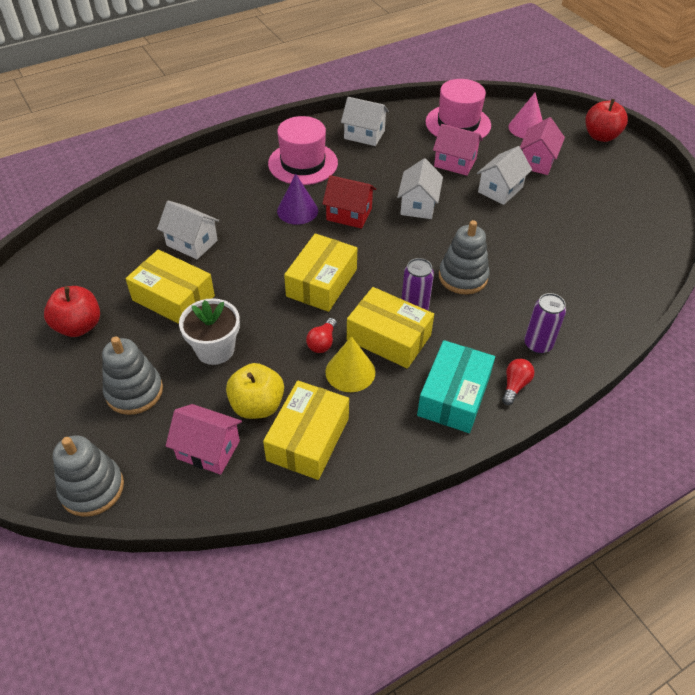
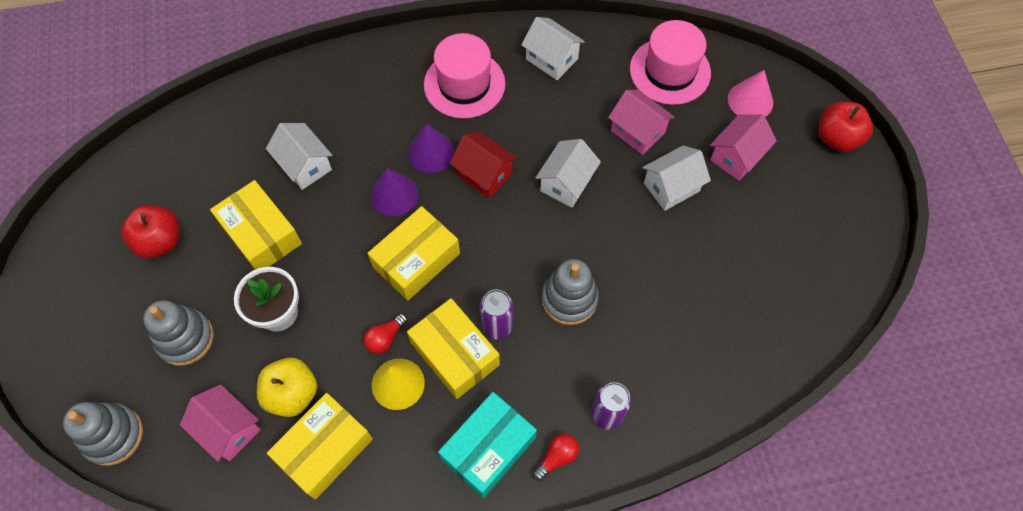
camera: 20 degrees right, 15 degrees up
none -> purple cone [370,168,418,217]

